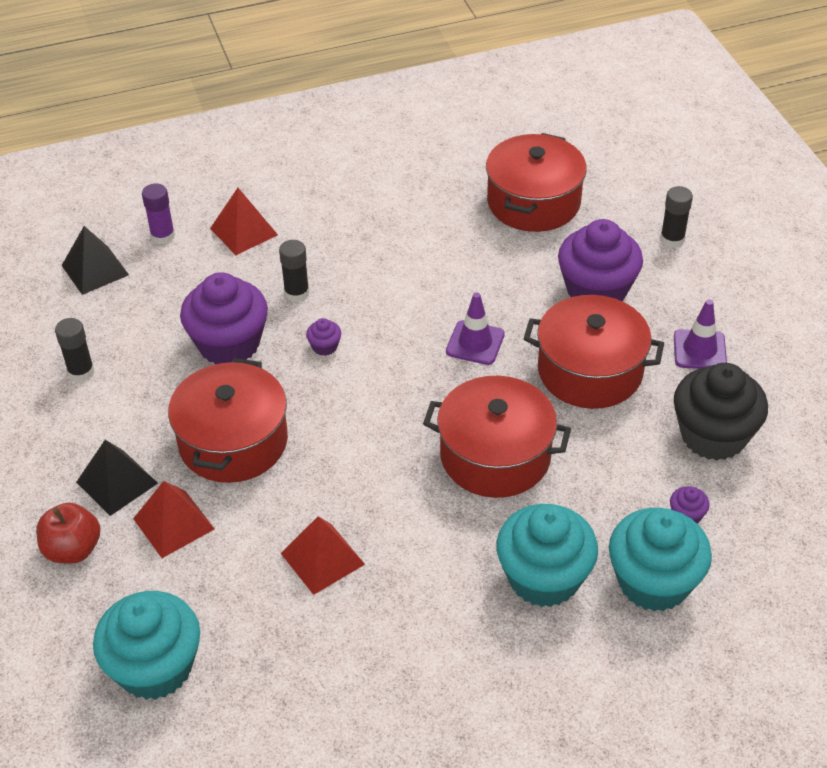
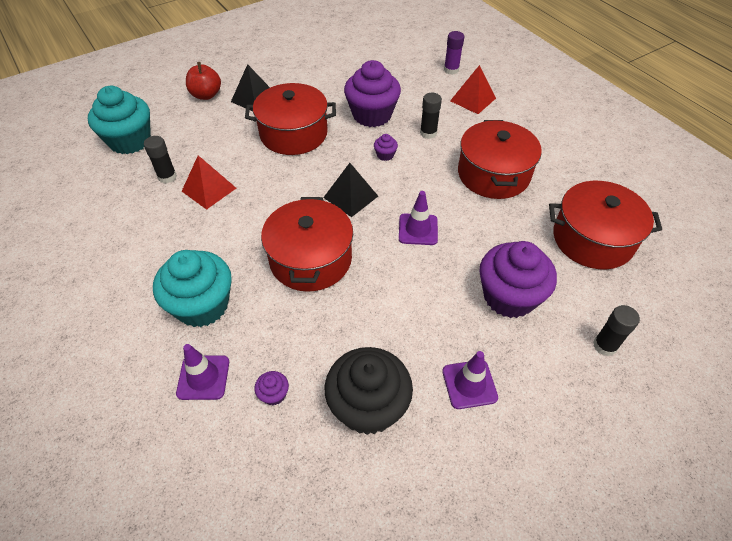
camera: 75 degrees right, 5 degrees up
black glue stick [55,318,94,382] -> black glue stick moved to [144,136,177,183]
black pyramid [62,226,129,295] -> black pyramid moved to [323,163,378,217]
red pyramid [133,481,214,558] -> none
red pot [524,295,664,409] -> red pot moved to [458,120,542,199]
turquoise cupcake [609,508,712,612] -> purple traffic cone [176,344,229,400]

